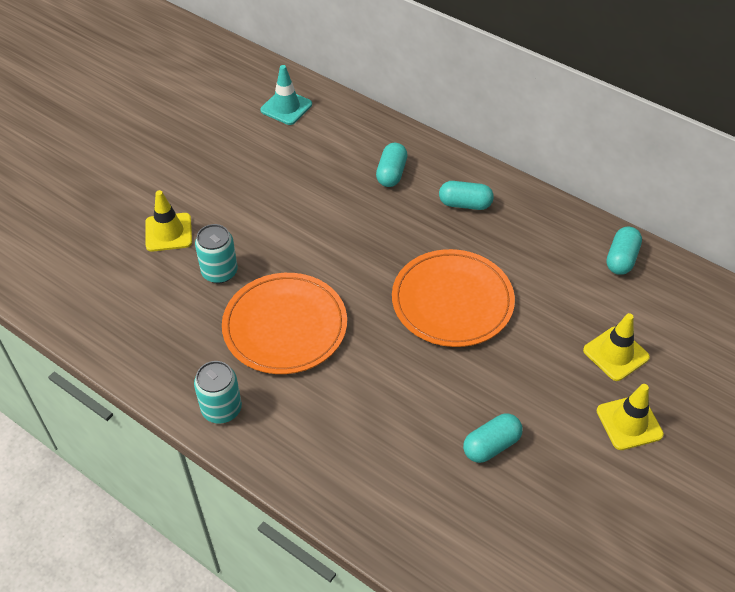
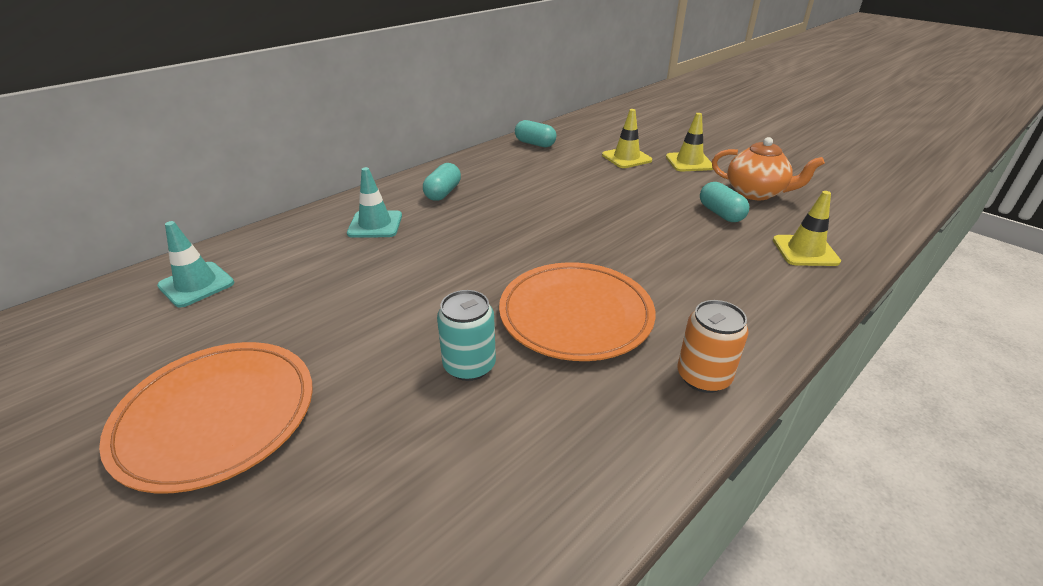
camera: 80 degrees left, 15 degrees down
yellow traffic cone [145,190,192,252] -> yellow traffic cone moved to [773,191,841,266]
turquoise can [194,361,242,423] -> orange can [677,300,749,393]
turquoise capsule [376,143,407,187] -> turquoise traffic cone [347,167,402,238]
orange plate [392,249,515,347] -> orange plate moved to [99,342,313,493]
none -> orange teapot [712,137,825,200]

